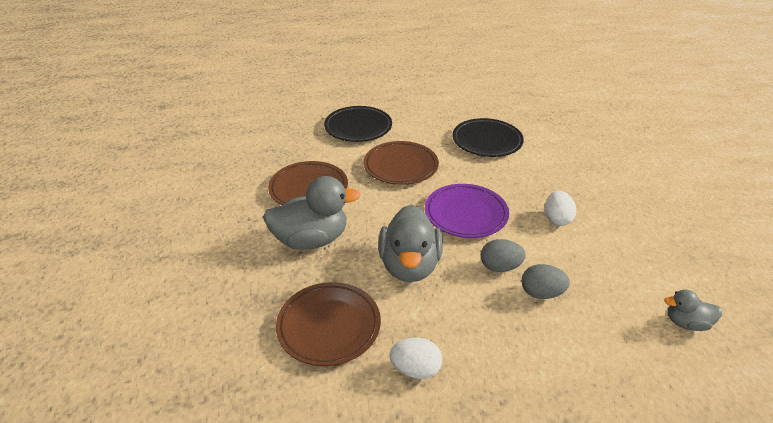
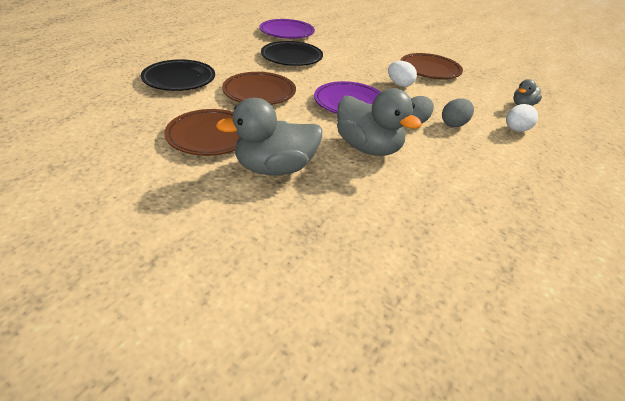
camera: 50 degrees left, 0 degrees up
grey duck [263,176,360,250] -> grey duck turned 135 degrees counterclockwise [216,98,322,176]
brown plate [276,282,381,366] -> brown plate moved to [400,53,463,79]
white egg [389,338,442,379] -> white egg moved to [506,104,538,132]
none -> purple plate [260,19,315,39]

